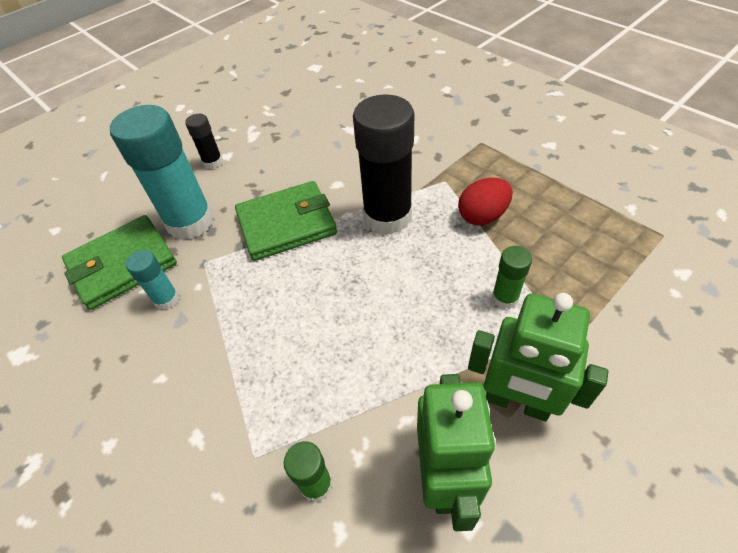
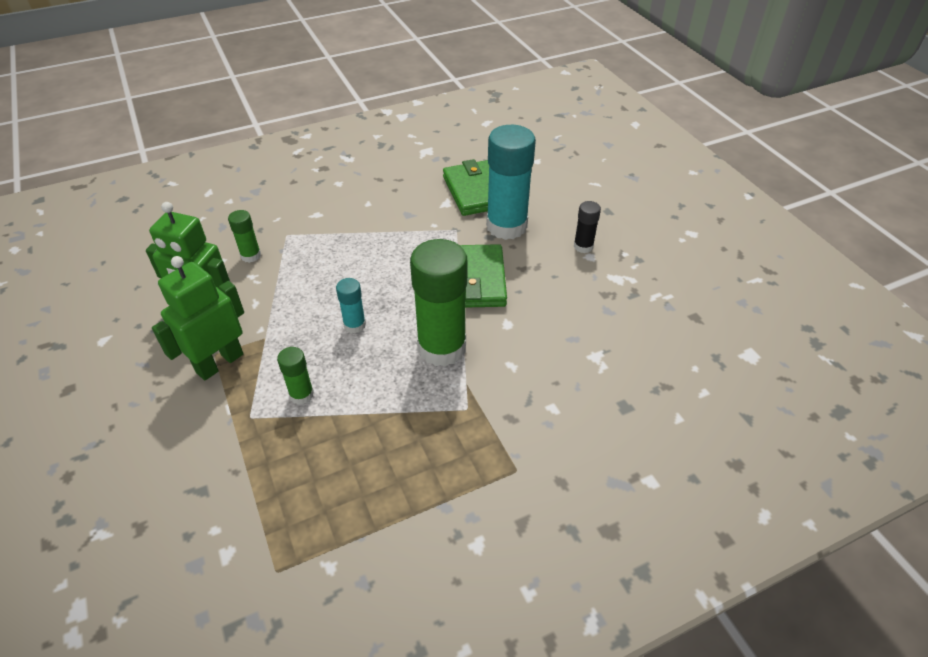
camera: 105 degrees right, 5 degrees down
turquoise glue stick [126,250,179,310] -> turquoise glue stick moved to [336,278,366,333]
black glue stick [353,94,414,235] -> green glue stick [410,239,467,366]
red egg [458,178,513,225] -> none

